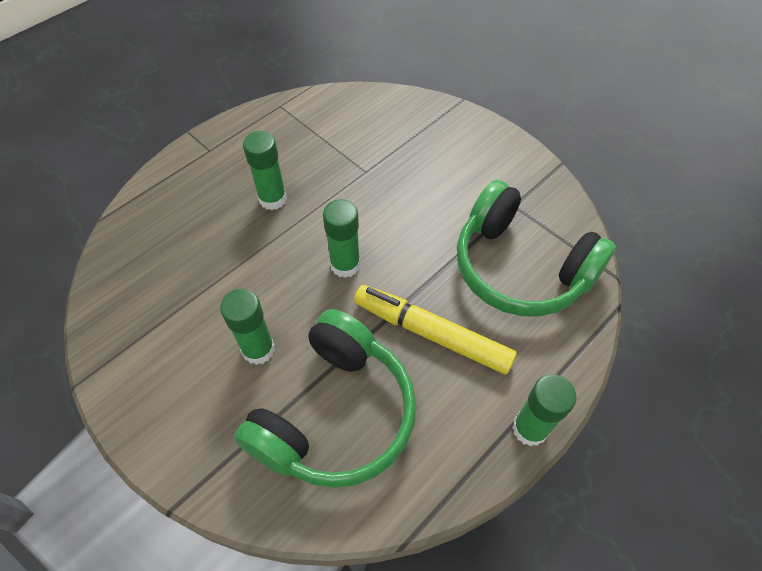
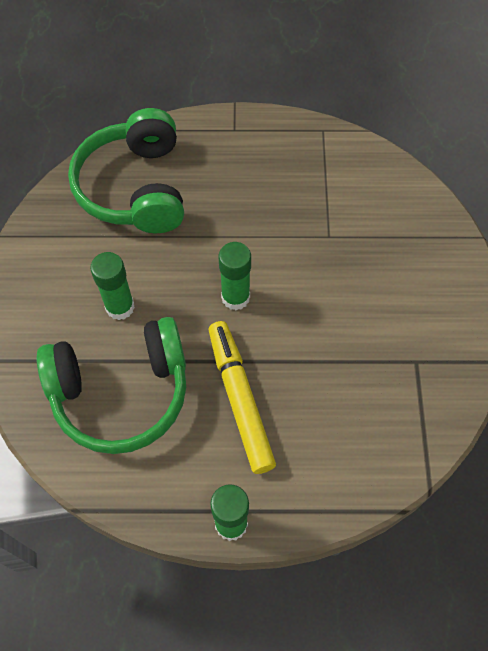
camera: 45 degrees right, 5 degrees up
green glue stick [243,131,287,210] -> none
green headphones [457,180,616,317] -> green headphones moved to [68,108,184,233]

